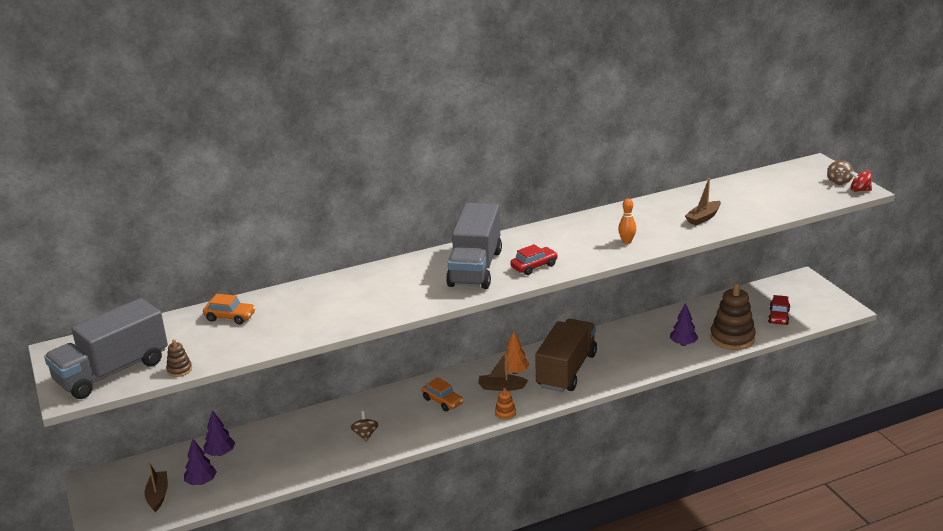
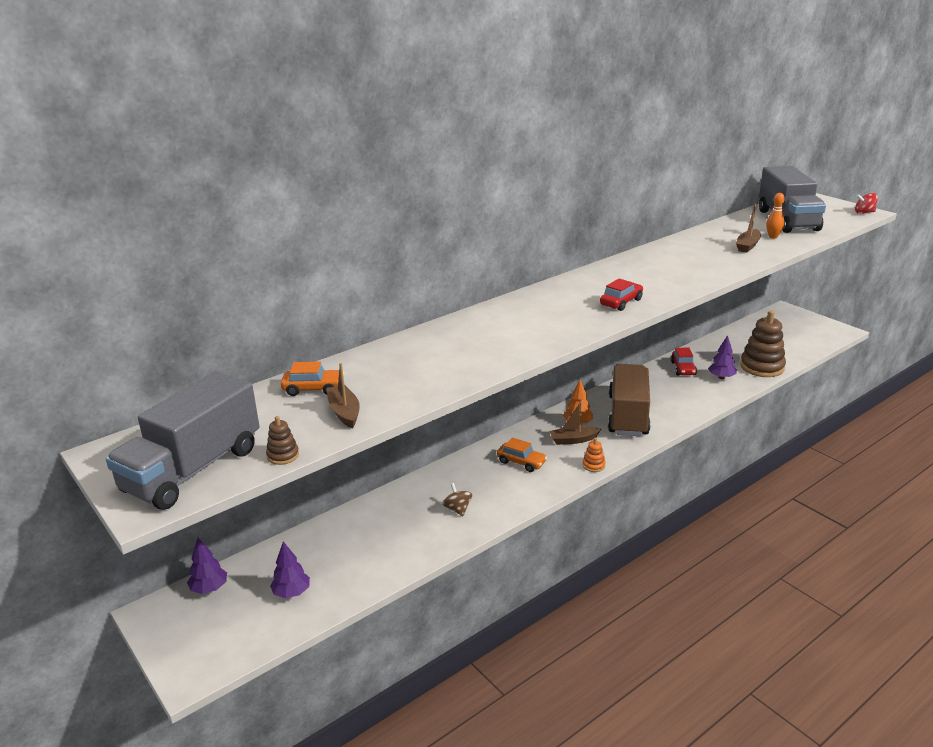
camera: 15 degrees left, 0 degrees up
brown boat [145,462,168,512] -> brown boat moved to [326,363,360,429]
purple tree [203,410,235,456] -> purple tree moved to [187,538,227,594]
grey truck [446,203,502,289] -> grey truck moved to [759,166,826,233]
orange bowling pin [618,198,636,244] -> orange bowling pin moved to [766,193,785,239]
red car [768,295,790,325] -> red car moved to [671,348,697,375]
brown spinning top [827,160,854,185] -> none

